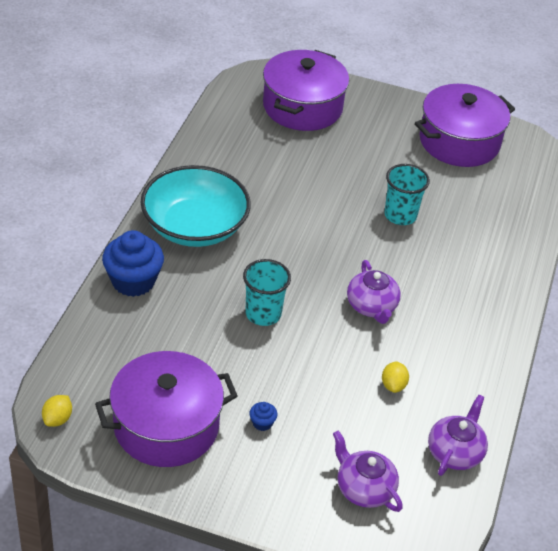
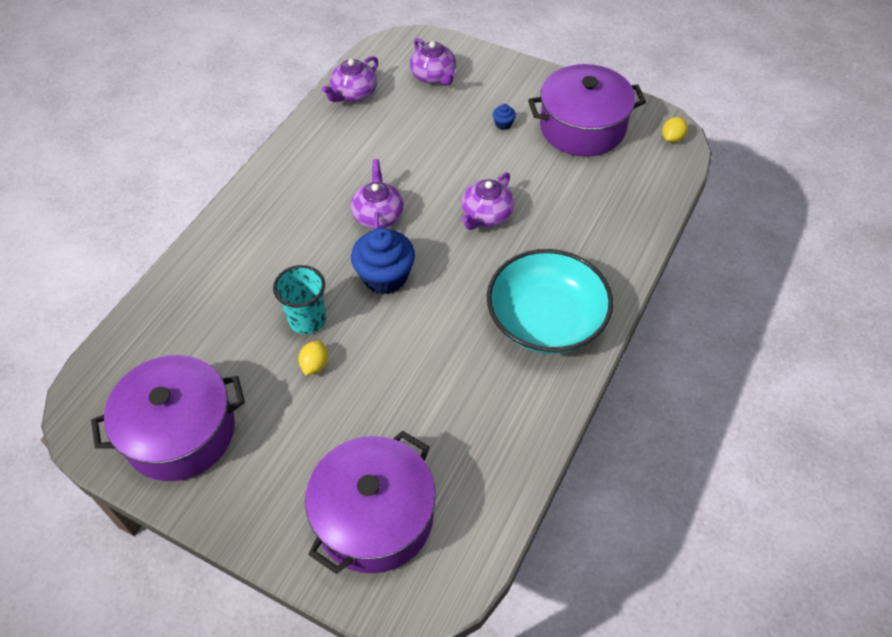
camera: 165 degrees left, 10 degrees up
blue cupcake [102,230,164,297] -> blue cupcake moved to [351,228,415,294]
turquoise cup [243,259,291,326] -> purple teapot [462,172,515,230]
yellow lemon [382,361,409,393] -> yellow lemon moved to [299,341,328,376]

